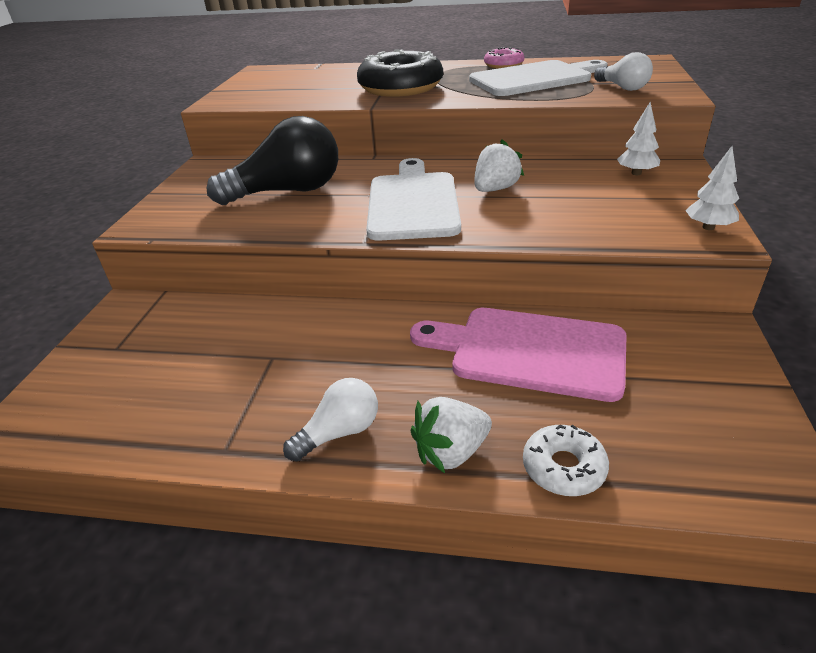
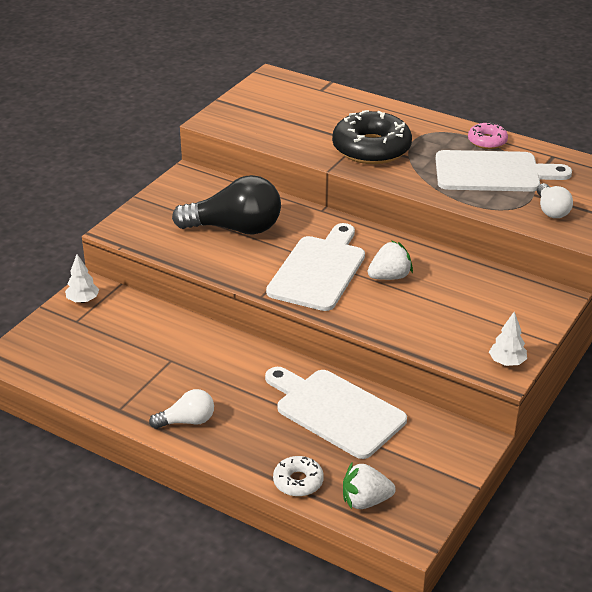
camera: 20 degrees right, 0 degrees up
pink cutting board [410,308,627,402] -> white cutting board [265,367,407,459]
white strawberry [411,397,492,473] -> white strawberry moved to [343,463,396,509]
white tree [617,102,660,175] -> white tree moved to [65,254,99,303]

